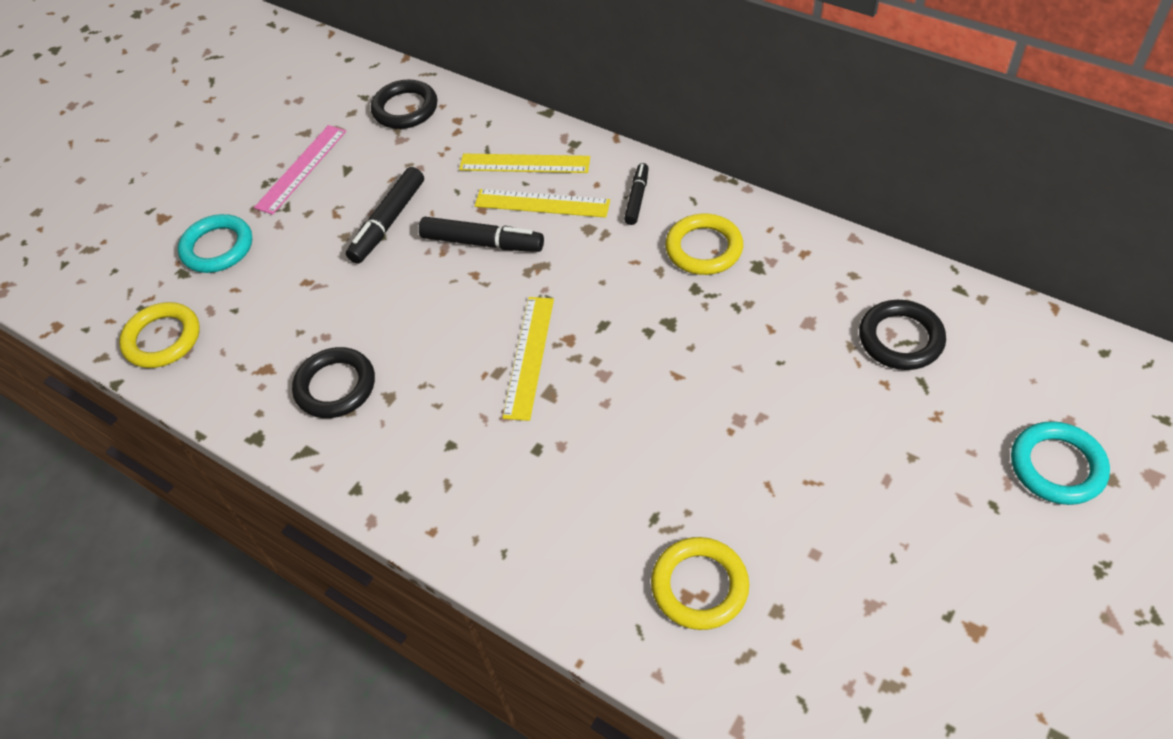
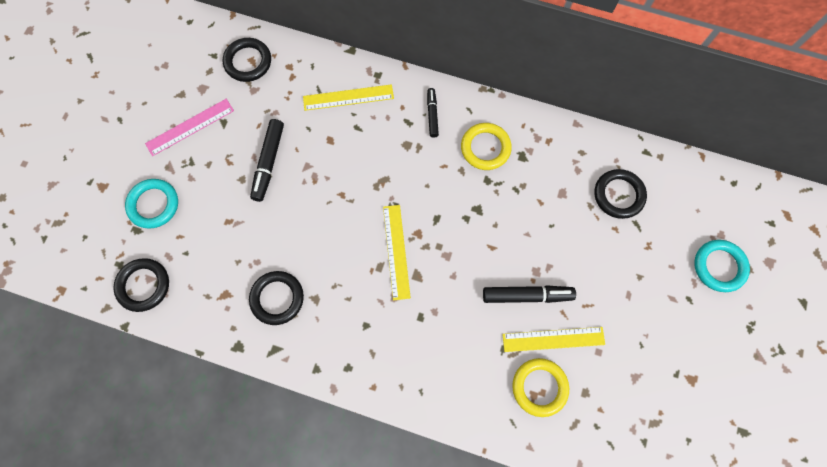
camera: 20 degrees left, 20 degrees up
yellow ring [119,302,200,368] -> black ring [113,258,169,312]
pink ruler [254,125,346,215] -> pink ruler turned 45 degrees clockwise [145,99,234,156]
black marker [419,217,544,252] -> black marker moved to [483,285,576,303]
yellow ruler [474,189,610,218] -> yellow ruler moved to [502,327,605,352]

